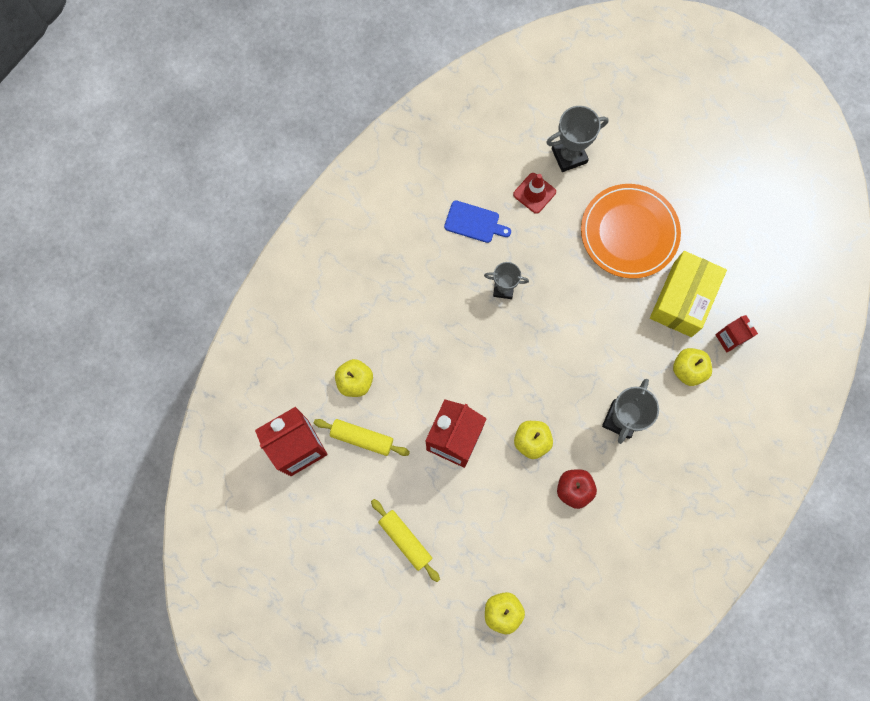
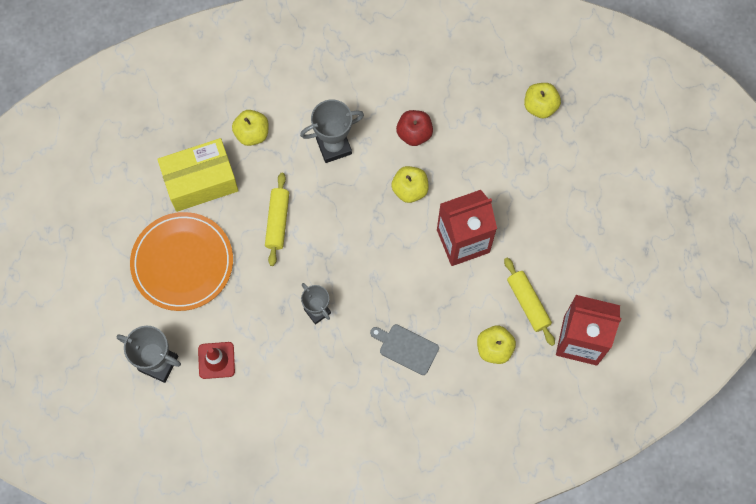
camera: 135 degrees left, 5 degrees down
yellow rolling pin [371,499,440,582] -> yellow rolling pin moved to [265,173,289,266]
blue cutting board [444,200,511,243] -> none
red carton [715,315,758,353] -> none
none -> grey cutting board [370,324,439,375]

